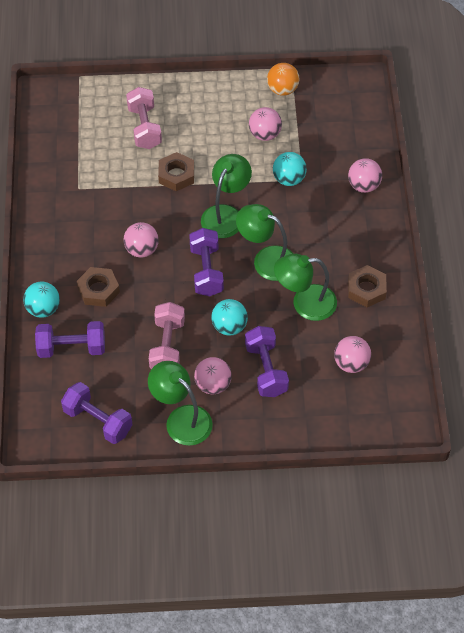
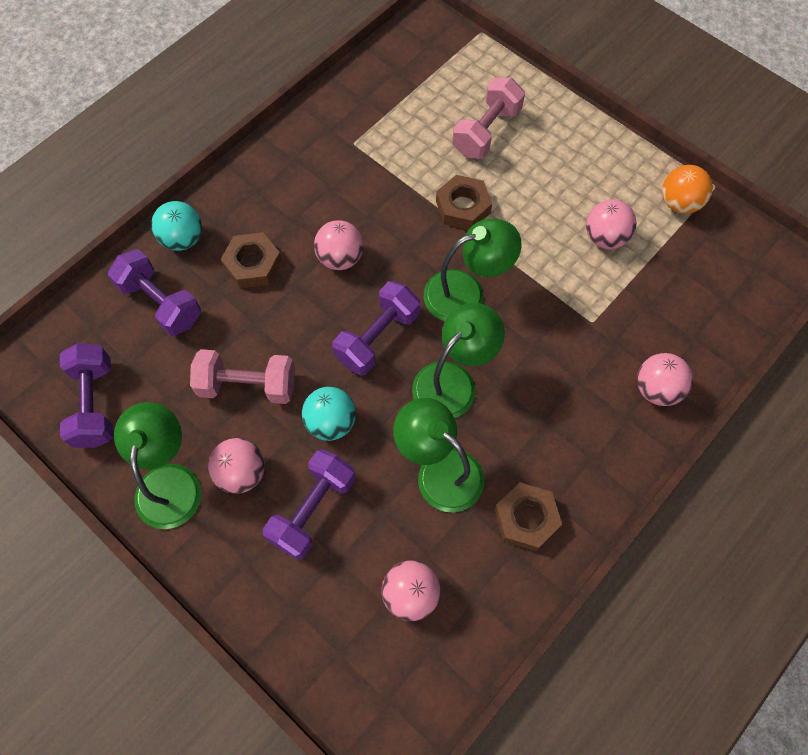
camera: 45 degrees right, 10 degrees up
pink dumbbell [149,302,185,369] -> pink dumbbell turned 45 degrees clockwise [190,349,295,404]
green lamp [236,204,294,281] -> green lamp turned 60 degrees clockwise [412,303,505,418]
turquoise ball [273,152,307,186] -> none

